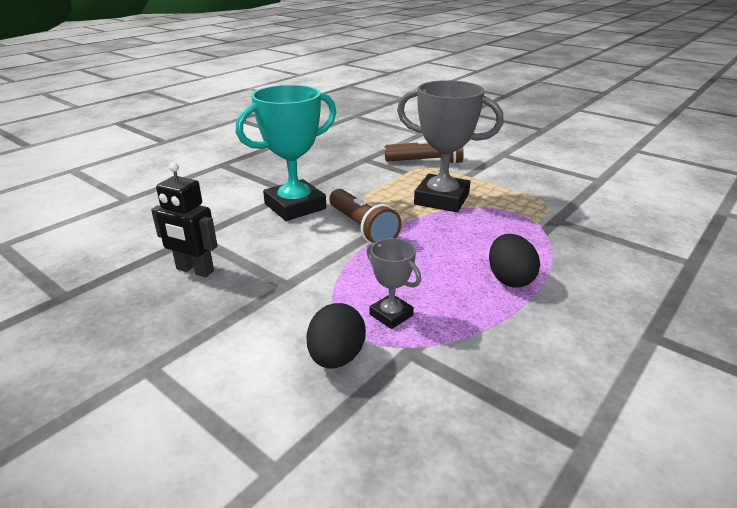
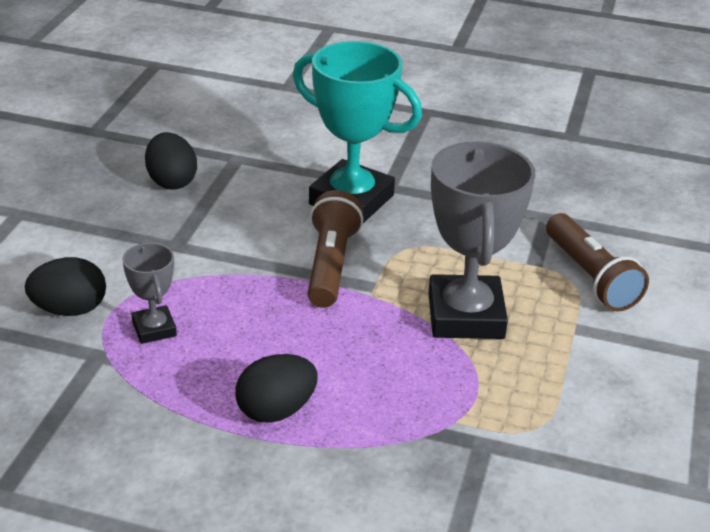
camera: 65 degrees right, 5 degrees up
black robot [151,162,217,277] -> black egg [145,132,197,190]
brown flashlight [329,189,401,243] -> brown flashlight turned 150 degrees clockwise [307,190,363,308]
grey trophy [367,238,421,329] -> grey trophy turned 45 degrees counterclockwise [122,243,177,344]

